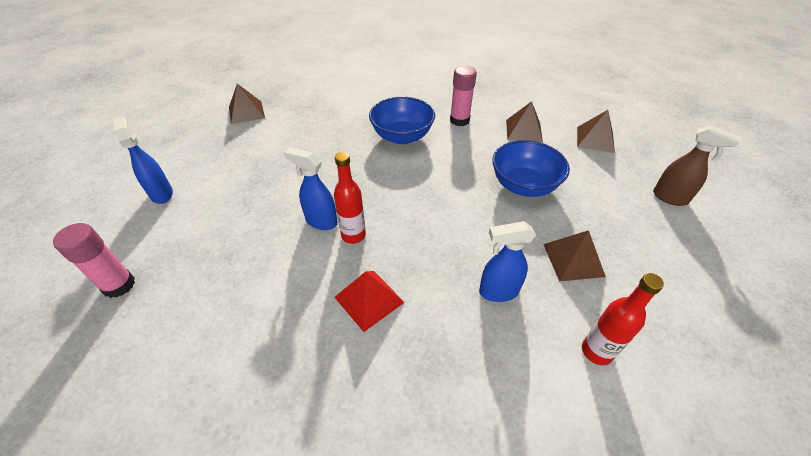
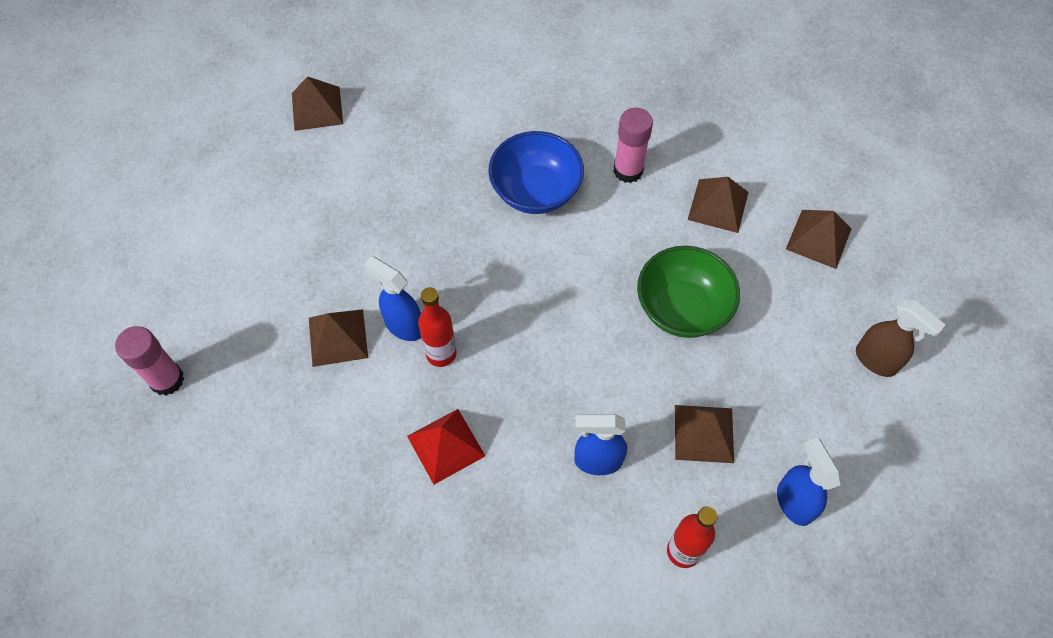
camera: 10 degrees right, 15 degrees up
blue spray bottle [114,117,173,204] -> blue spray bottle moved to [777,437,841,526]
blue bowl [492,140,570,197] -> green bowl [637,246,740,338]
none -> brown pyramid [309,309,368,367]

